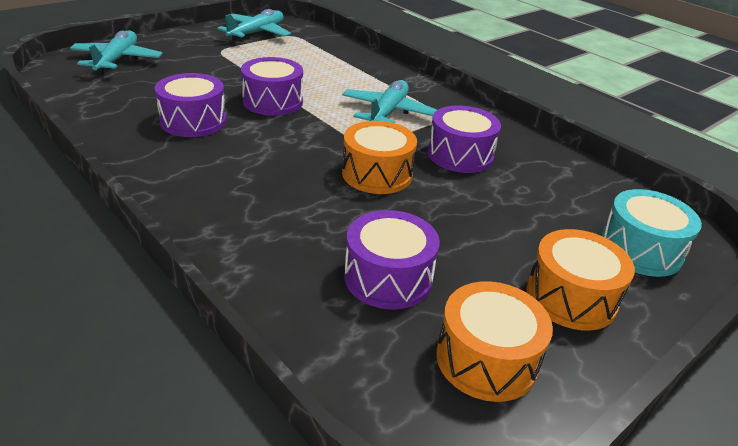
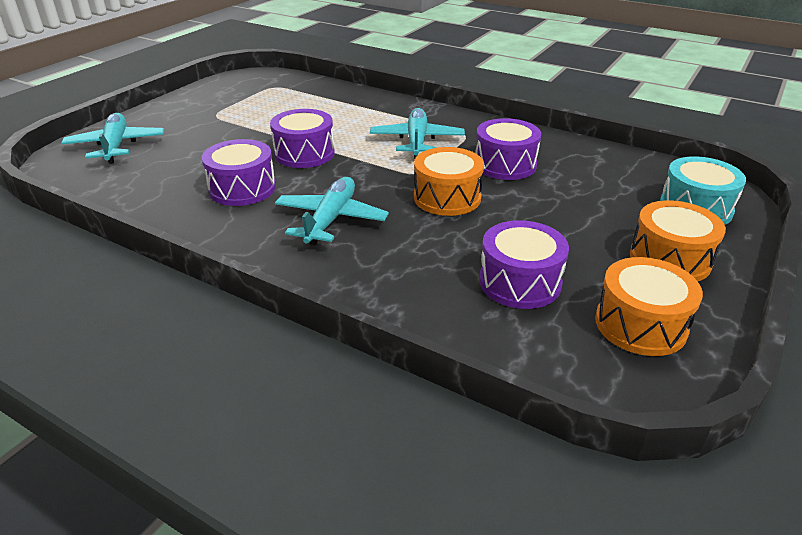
camera: 15 degrees left, 0 degrees up
turquoise plane [217,9,291,42] -> turquoise plane moved to [275,177,389,245]

